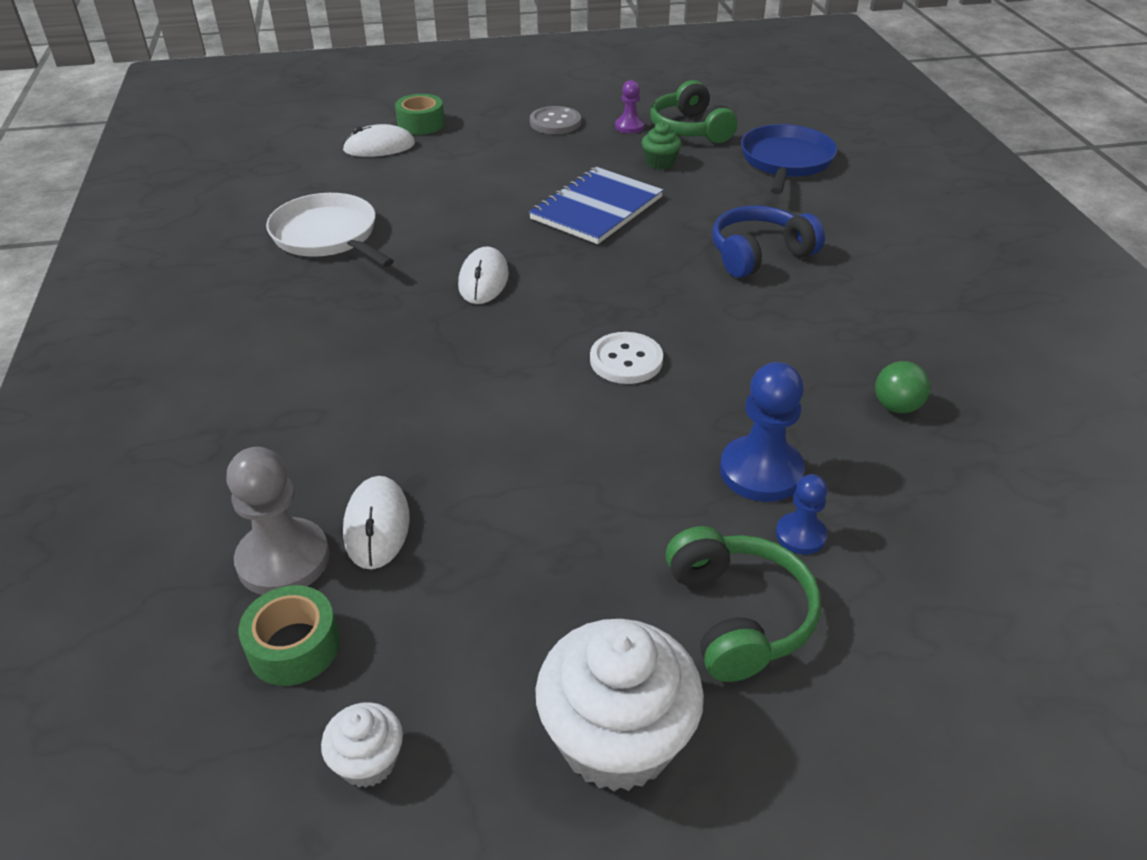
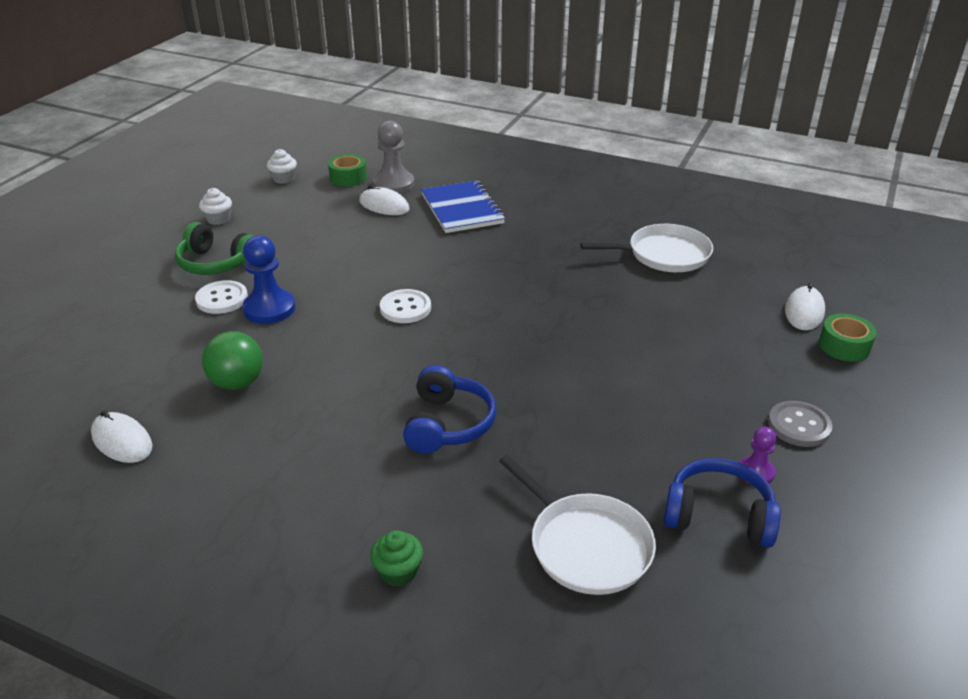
camera: 125 degrees right, 5 degrees down
white mouse [458,247,509,304] -> white mouse moved to [91,411,152,463]
blue notebook [529,167,663,244] -> blue notebook moved to [421,180,505,233]
white cupcake [535,619,704,792] -> white cupcake [199,188,232,225], size x0.49
green cupcake [642,122,682,170] -> green cupcake moved to [370,530,423,587]
green headphones [650,80,737,143] -> blue headphones [664,458,781,548]
blue pan [741,124,837,194] -> white pan [499,455,656,595]
blue pawn [776,474,828,554] -> white button [195,280,248,314]
green ball [875,361,930,413] -> green ball [202,331,263,390], size x1.51

